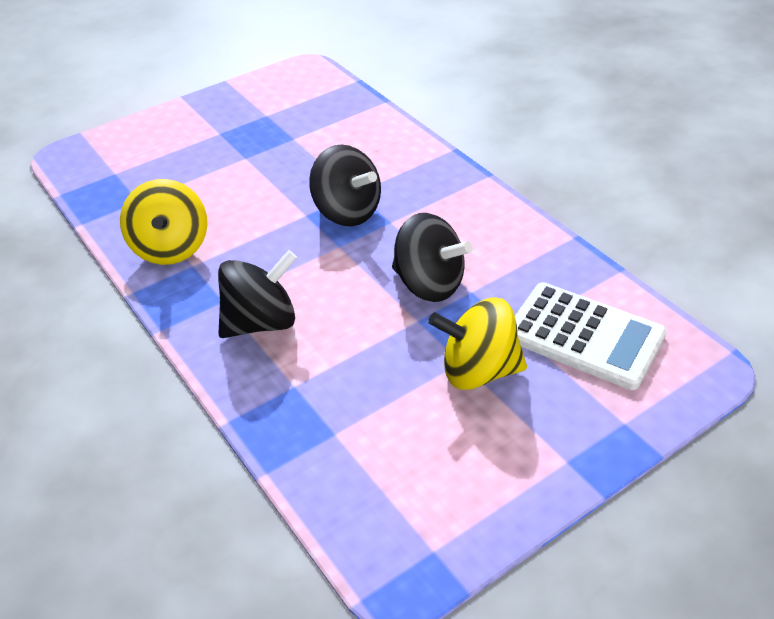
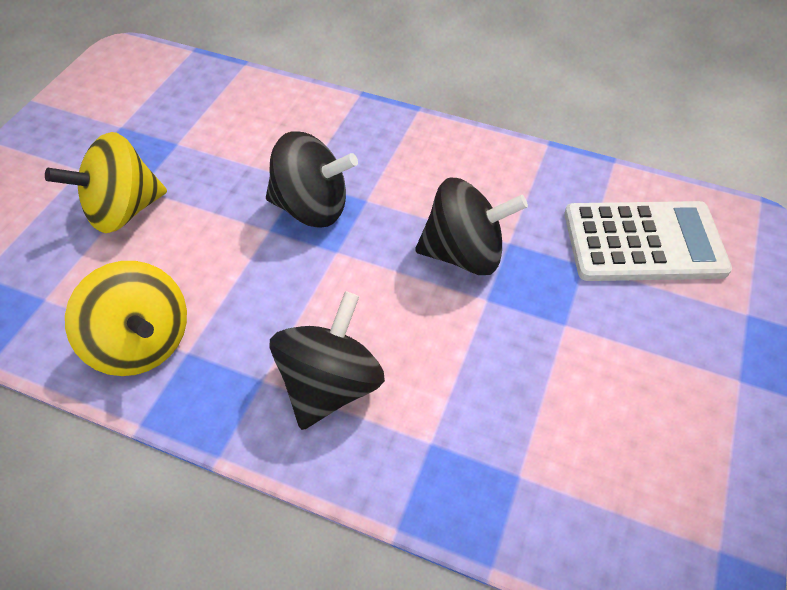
camera: 35 degrees left, 10 degrees up
yellow spinning top [428,298,527,390] -> yellow spinning top moved to [45,132,167,233]

